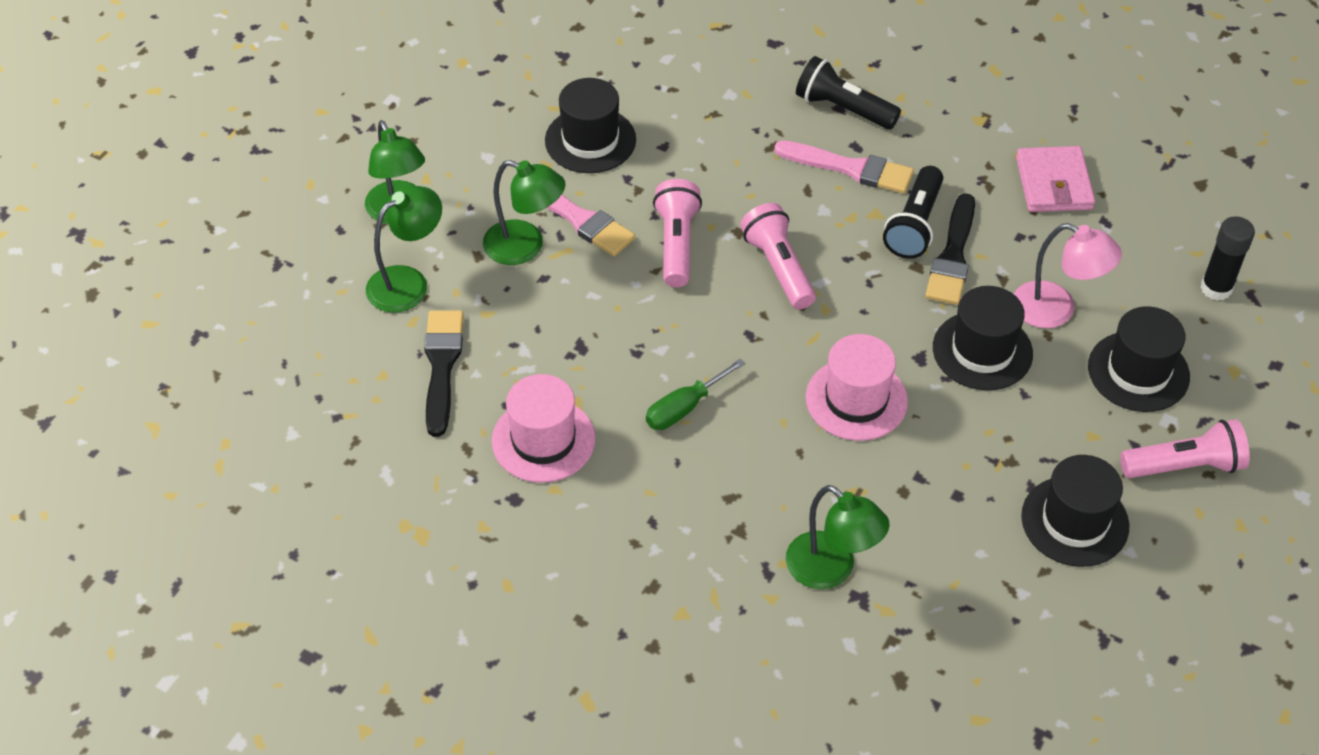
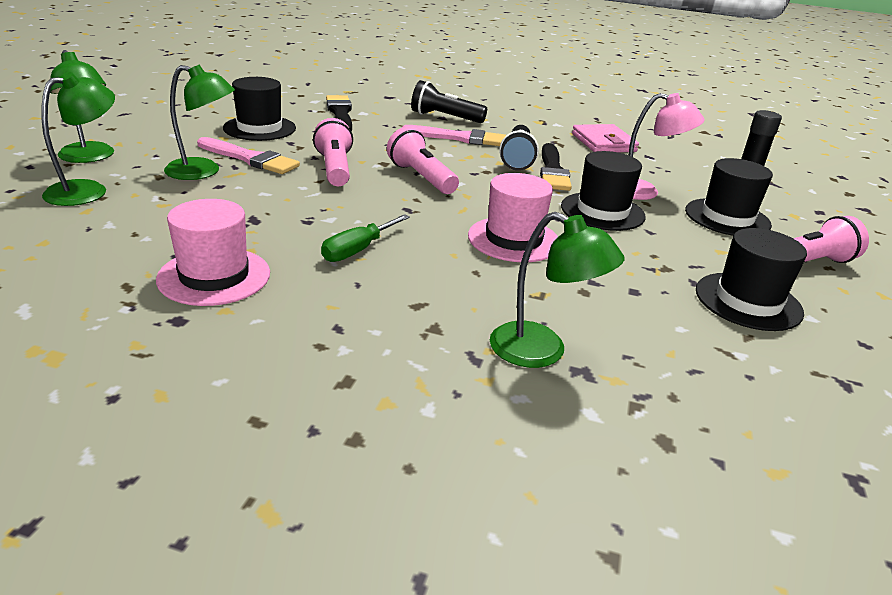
camera: 15 degrees left, 20 degrees down
black brush [424,310,464,437] -> black brush moved to [326,95,352,131]

